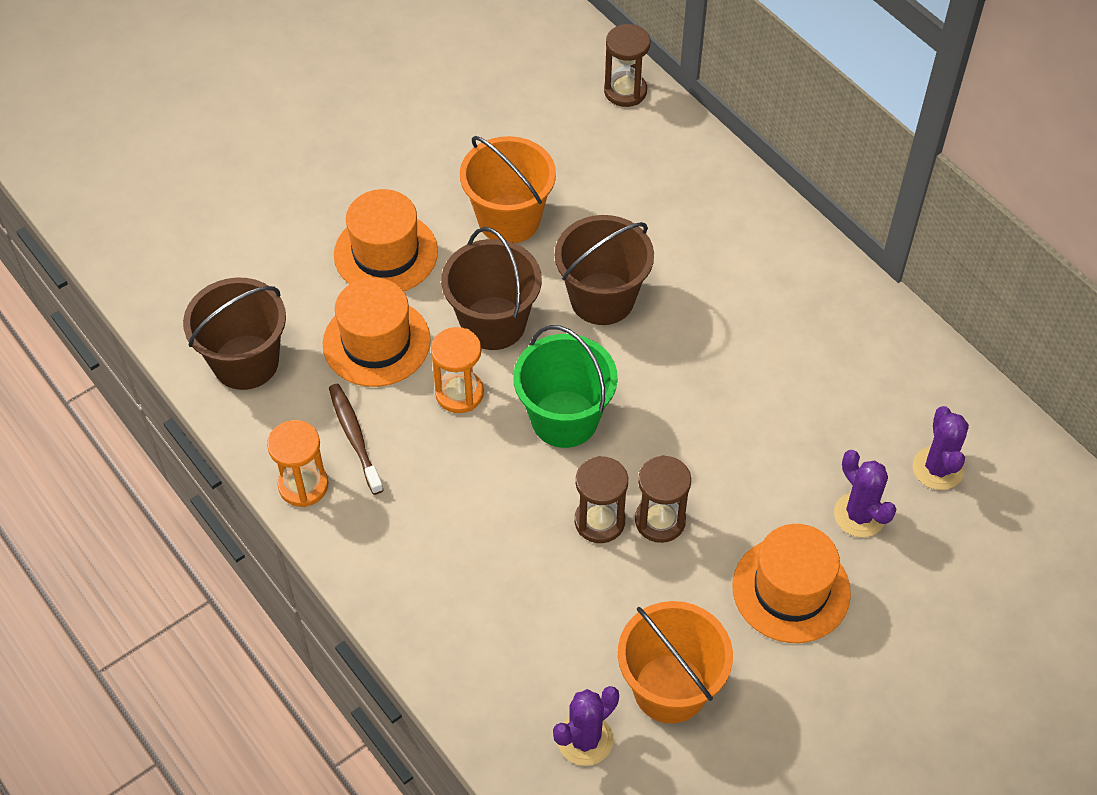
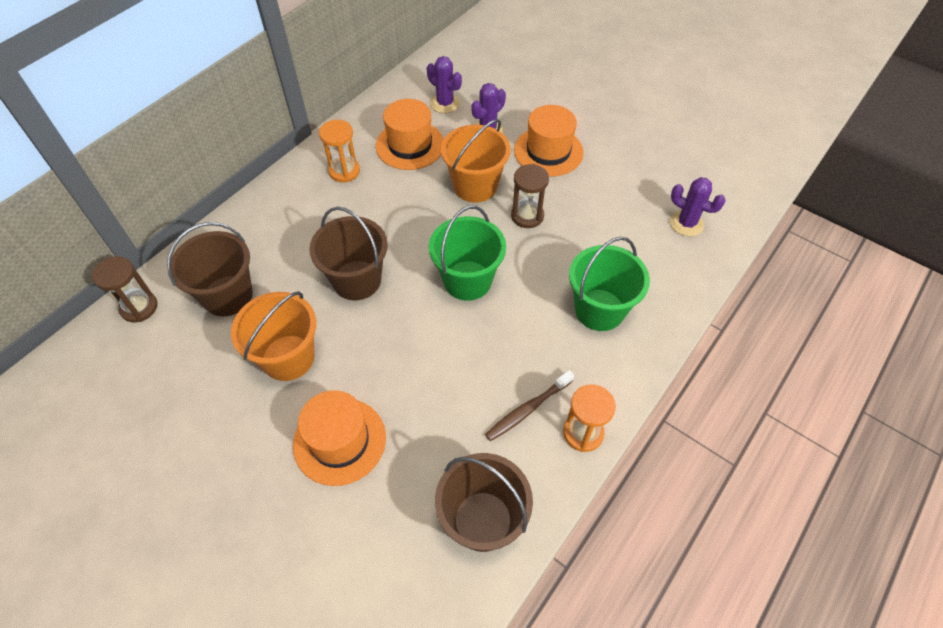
camera: 105 degrees left, 0 degrees up
orange hat [323,277,431,387] -> orange hat moved to [376,99,444,170]
orange hourglass [431,327,484,413] -> orange hourglass moved to [319,120,360,182]
brown bucket [441,227,542,350] -> brown bucket moved to [167,222,253,316]
brown hourglass [575,456,628,543] -> none
orange bucket [618,601,733,724] -> orange bucket moved to [441,119,511,203]
purple cactus [913,406,969,490] -> purple cactus turned 60 degrees clockwise [427,56,462,113]
none -> green bucket [569,237,650,331]

